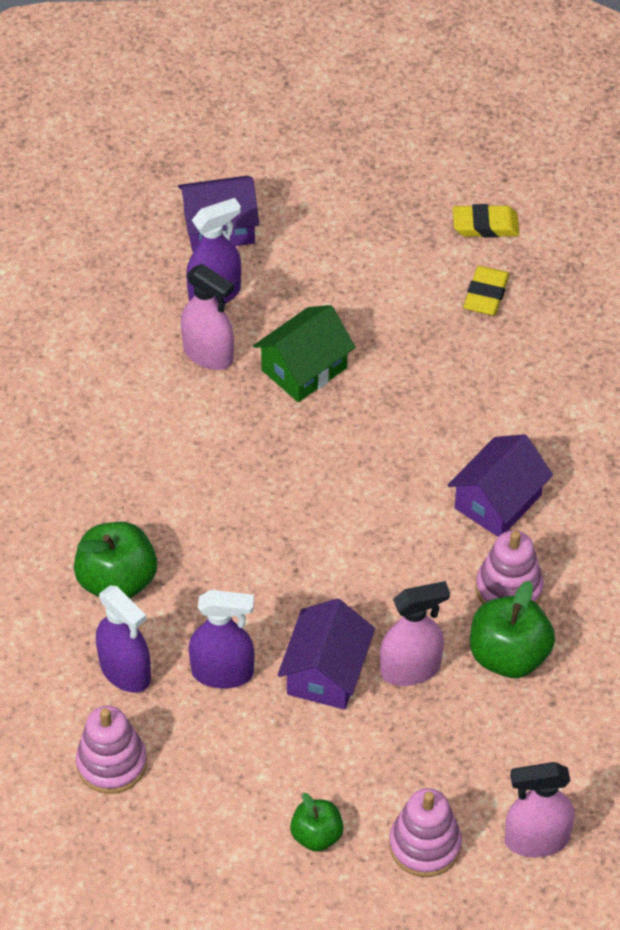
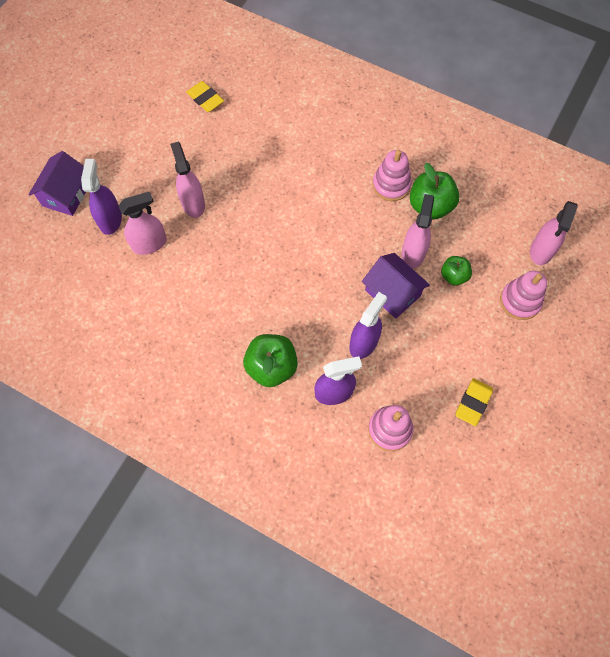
camera: 60 degrees left, 15 degrees up
green house [253,305,356,402] -> pink spray bottle [170,142,205,218]
green apple [290,793,344,852] -> green apple moved to [441,256,472,285]
purple house [448,434,553,537] -> none
yellow eraser [453,204,519,238] -> yellow eraser moved to [455,378,493,426]

